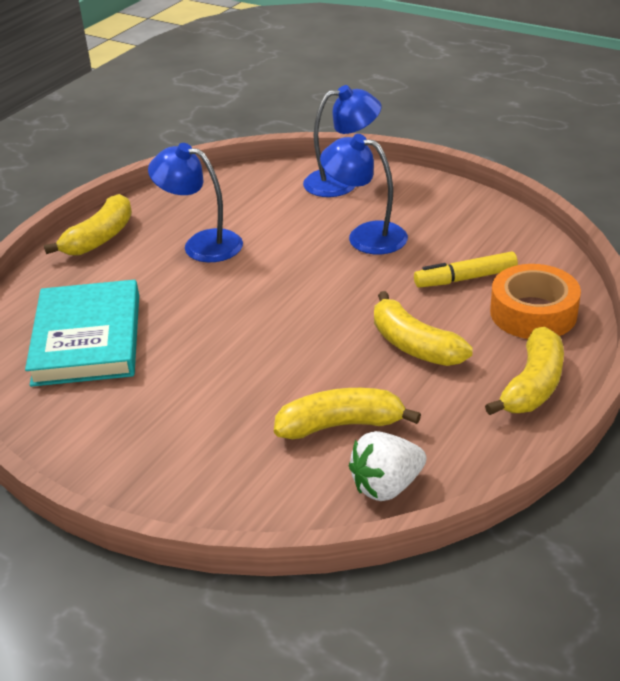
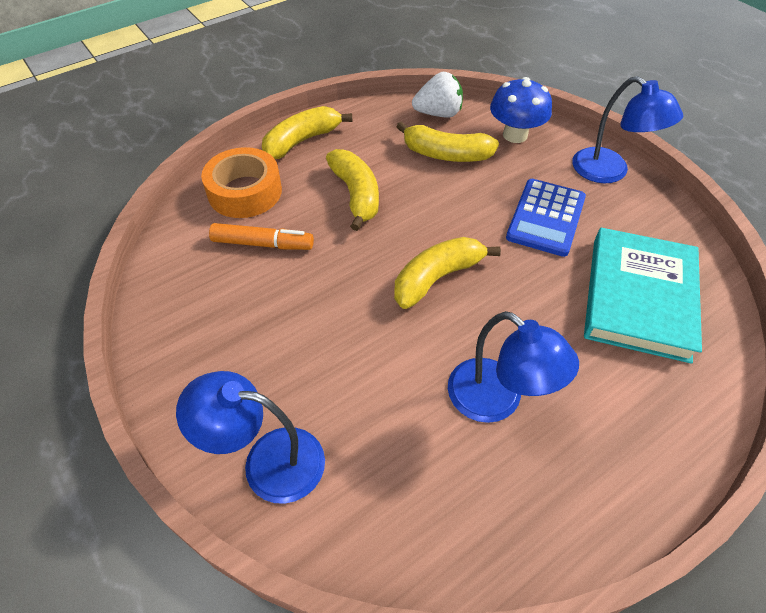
camera: 160 degrees left, 15 degrees up
yellow banana [44,194,132,256] -> yellow banana moved to [394,237,501,309]
blue lamp [320,134,408,254] -> blue lamp moved to [572,76,683,183]
yellow marker [414,252,518,287] -> orange marker [209,223,314,250]
none -> blue mushroom [490,77,552,143]
none -> blue calculator [506,179,586,257]

